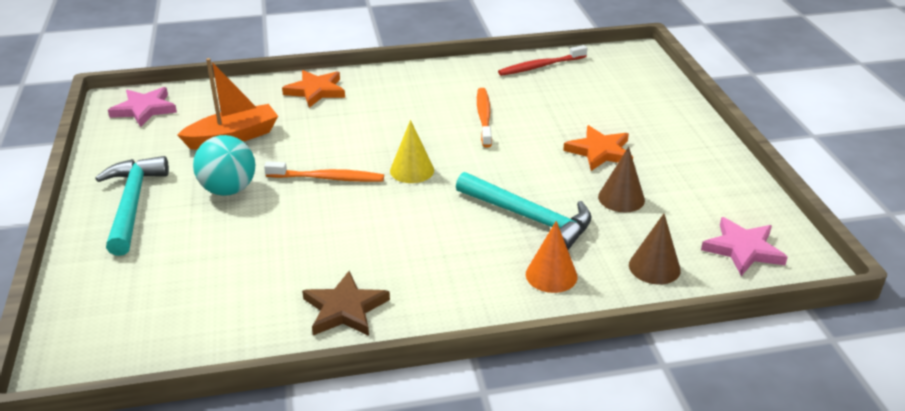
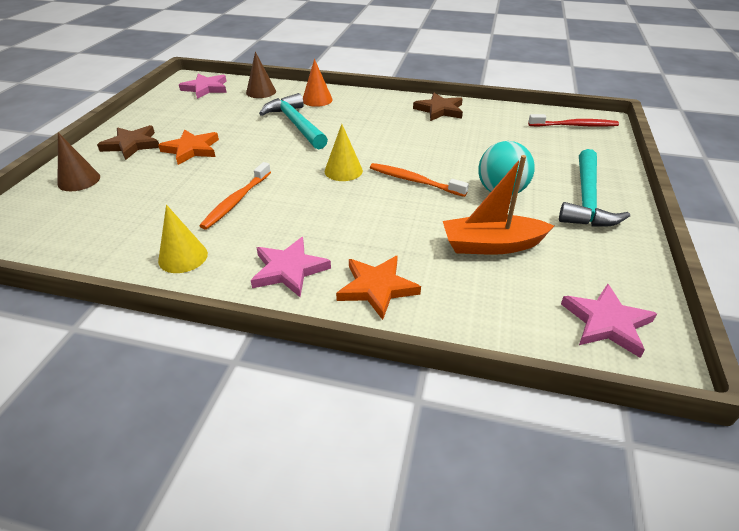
camera: 155 degrees left, 5 degrees up
red toothbrush [498,45,588,76] -> red toothbrush moved to [528,114,619,127]
brown cone [598,147,645,212] -> brown cone moved to [58,133,100,191]
none -> brown star [97,125,159,160]
none -> yellow cone [158,205,208,273]
none -> pink star [251,237,331,297]

